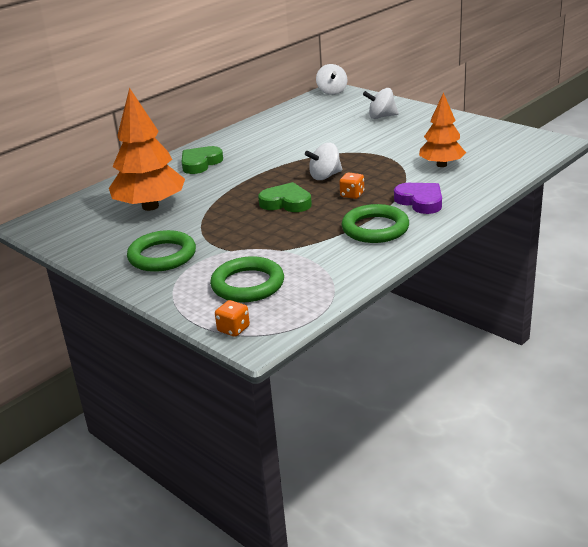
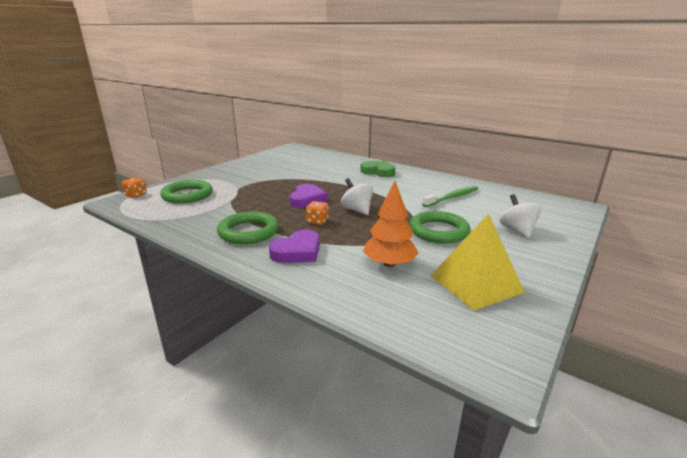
camera: 80 degrees right, 5 degrees down
orange tree [109,88,185,211] -> none
green ring [127,230,196,272] -> green ring moved to [409,211,470,244]
green heart [258,182,312,212] -> purple heart [289,184,327,208]
white spinning top [316,64,347,95] -> none
none -> green toothbrush [422,186,478,207]
none -> yellow pyramid [431,214,525,310]

